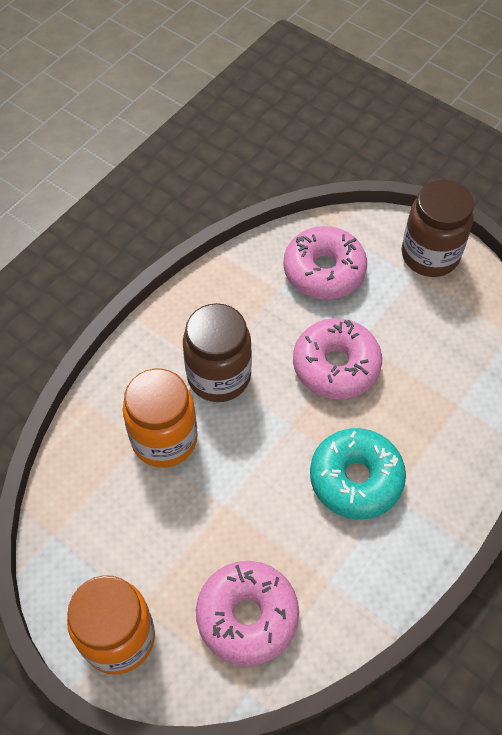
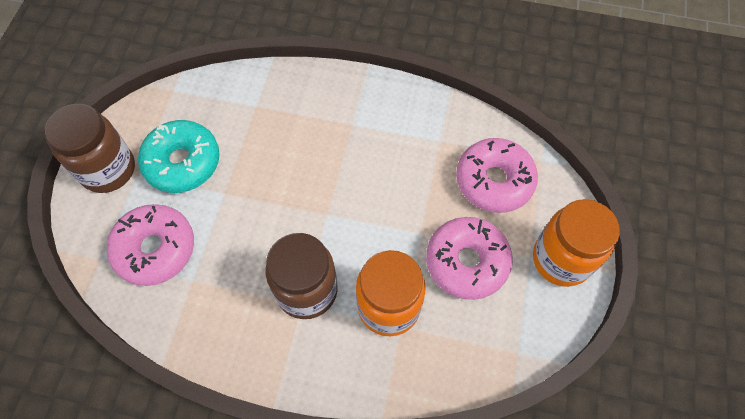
camera: 115 degrees left, 5 degrees up
pink donut [293,318,382,399] -> pink donut moved to [426,217,513,300]
turquoise donut [310,428,406,519] -> turquoise donut moved to [138,120,220,193]

